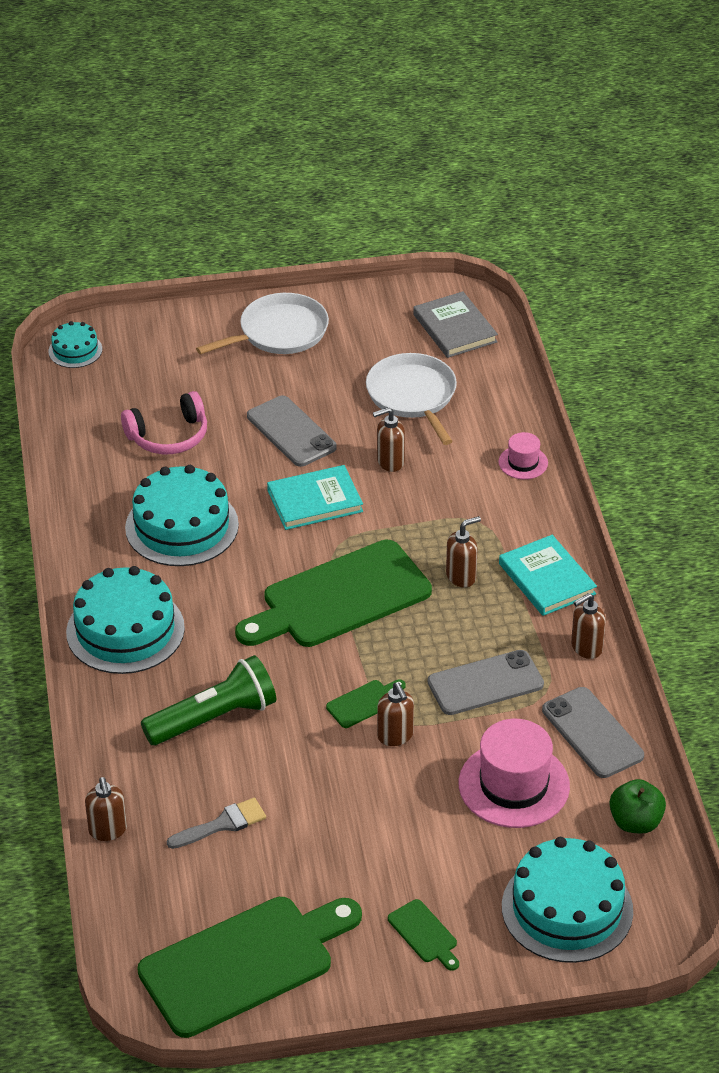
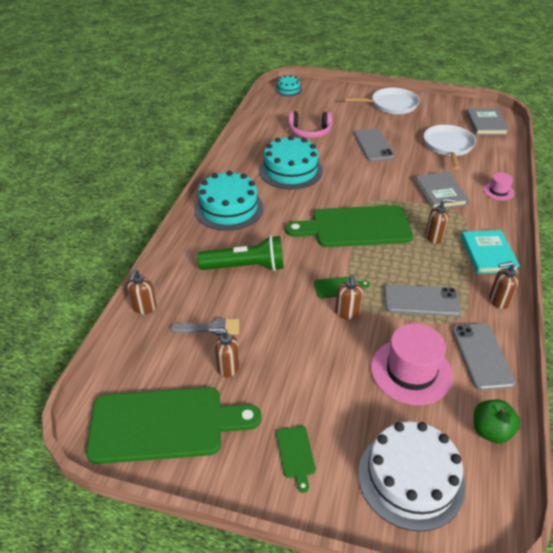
camera: 25 degrees right, 0 degrees up
turquoise book [267,465,363,530] -> none
brown soap dispenser [373,407,405,472] -> brown soap dispenser moved to [209,327,239,378]
turquoise cake [502,837,633,963] -> white cake [358,421,465,532]
none -> grey book [415,172,469,209]

